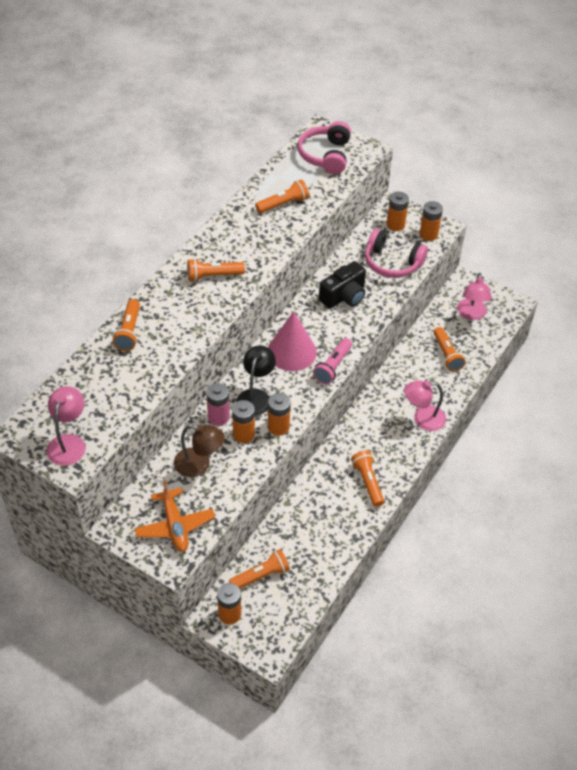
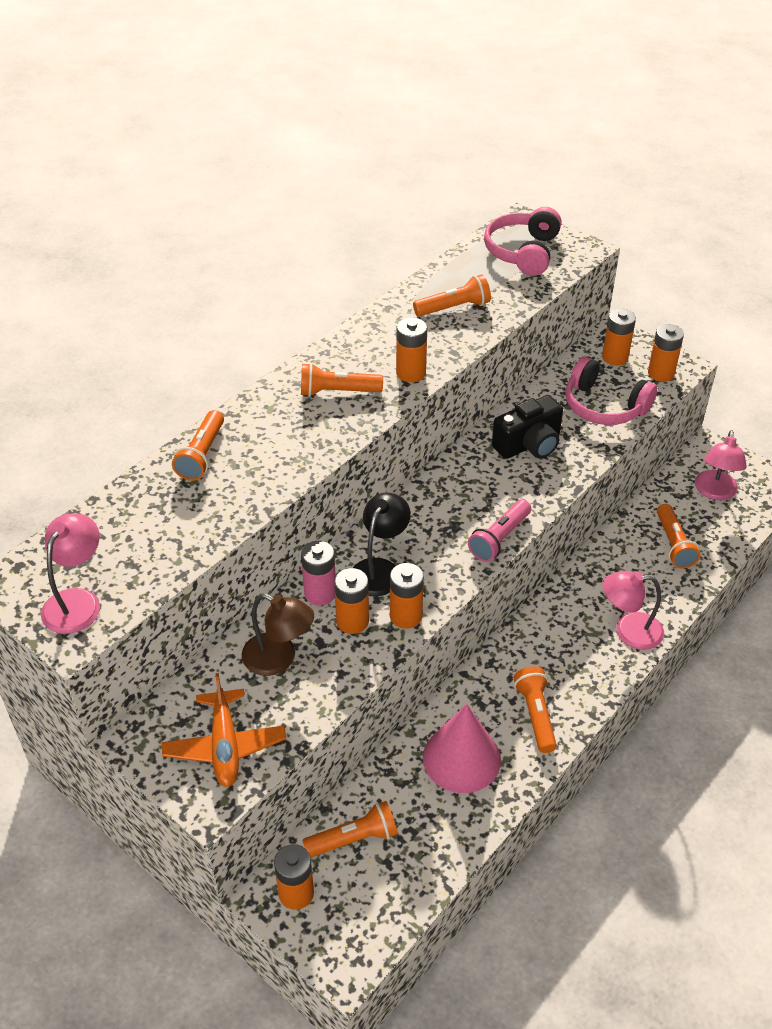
camera: 10 degrees right, 5 degrees down
pink cone [268,311,317,371] -> pink cone moved to [423,704,501,793]
none -> orange battery [396,318,427,382]

